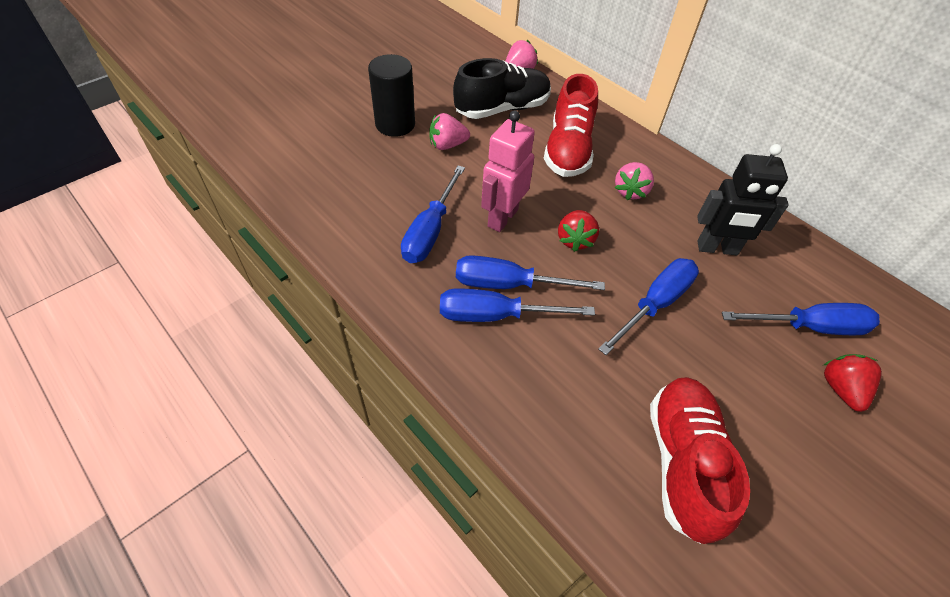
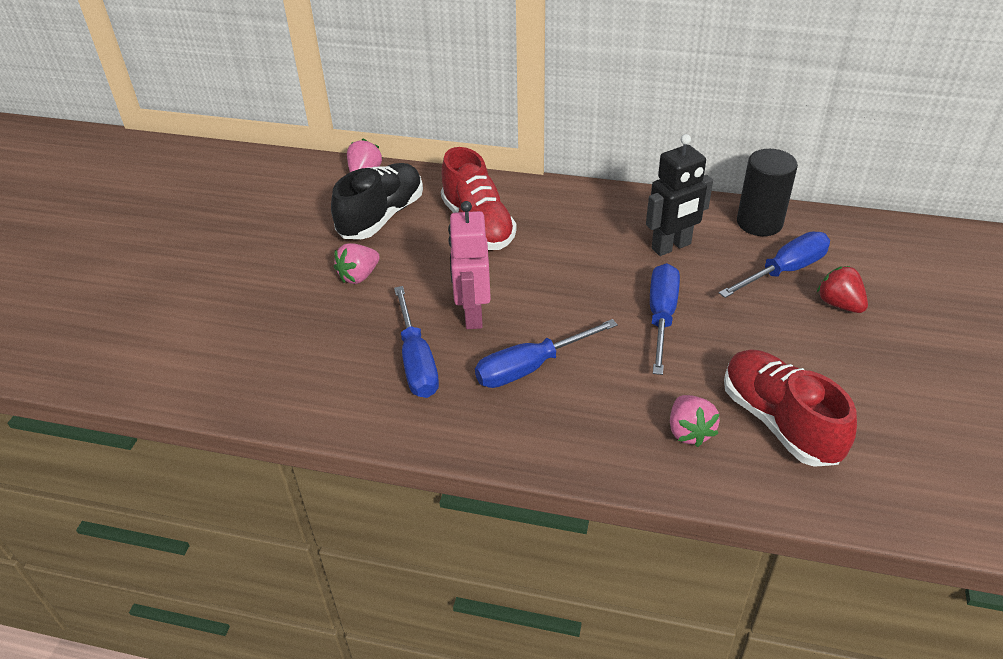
camera: 30 degrees left, 10 degrees down
black cylinder [368,54,415,137] -> black cylinder moved to [737,149,798,236]
blue screwdriver [440,289,595,322] -> none
red strawberry [558,210,599,252] -> none
pink strawberry [615,162,654,200] -> pink strawberry moved to [670,395,720,447]

